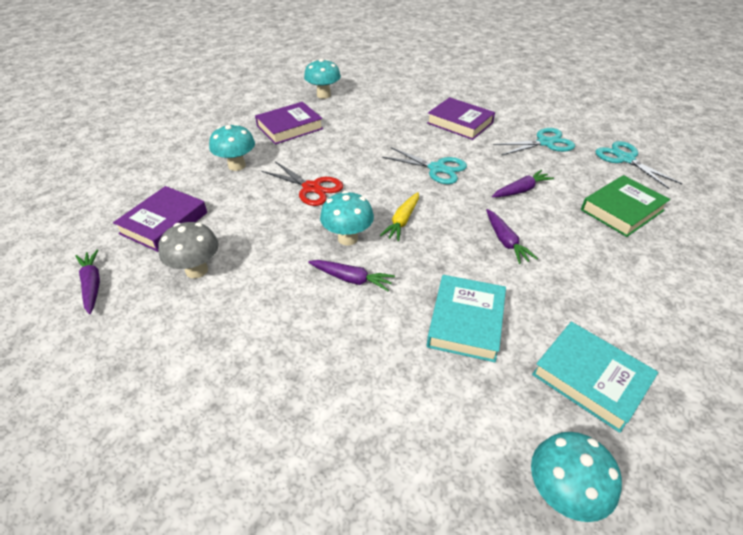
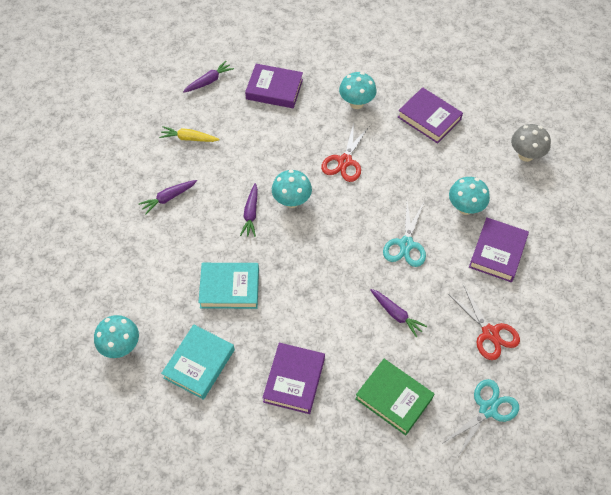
camera: 75 degrees right, 15 degrees up
grey mushroom [158,222,219,278] -> grey mushroom moved to [511,124,551,162]
turquoise mushroom [304,58,341,99] -> turquoise mushroom moved to [449,177,490,215]
yellow carrot [380,192,419,241] -> yellow carrot moved to [159,126,219,142]
purple carrot [486,209,538,264] -> purple carrot moved to [139,180,197,214]
turquoise scissors [493,128,575,156] -> red scissors [450,285,520,360]
none -> purple book [262,343,325,414]

